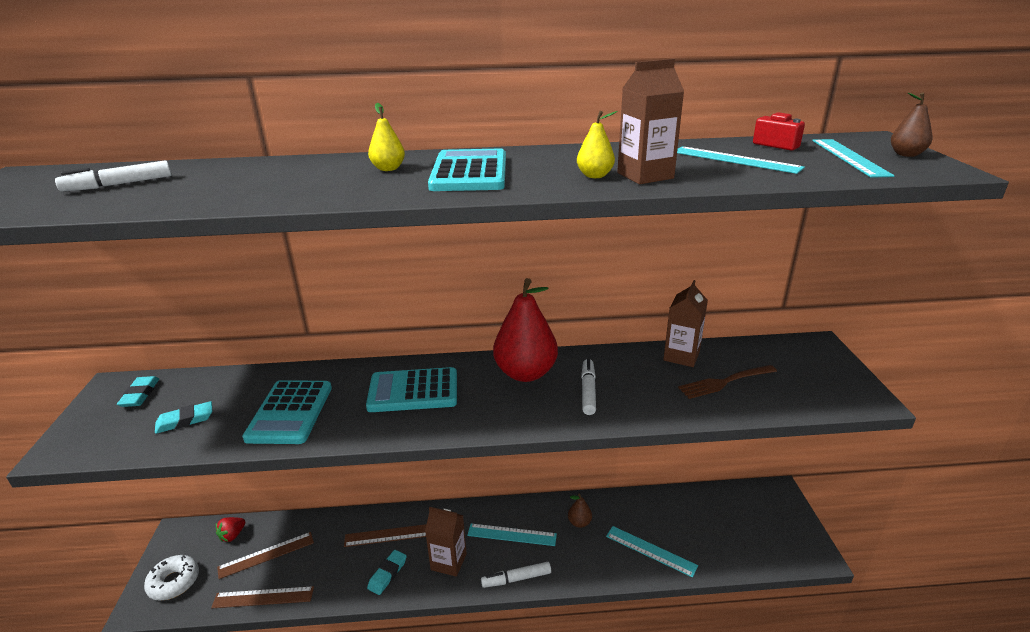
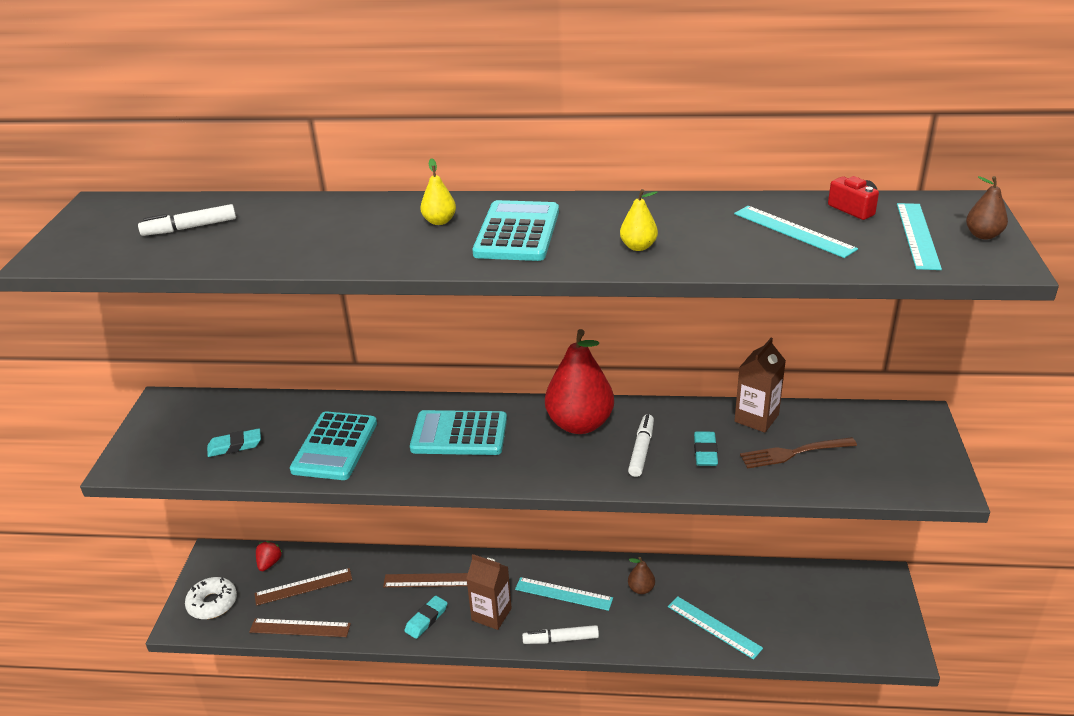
camera: 10 degrees right, 5 degrees up
turquoise eraser [117,376,159,407] -> turquoise eraser moved to [694,431,718,466]
red strawberry [216,517,245,542] -> red strawberry turned 150 degrees clockwise [256,541,282,571]
brown carton [617,59,684,184] -> none

